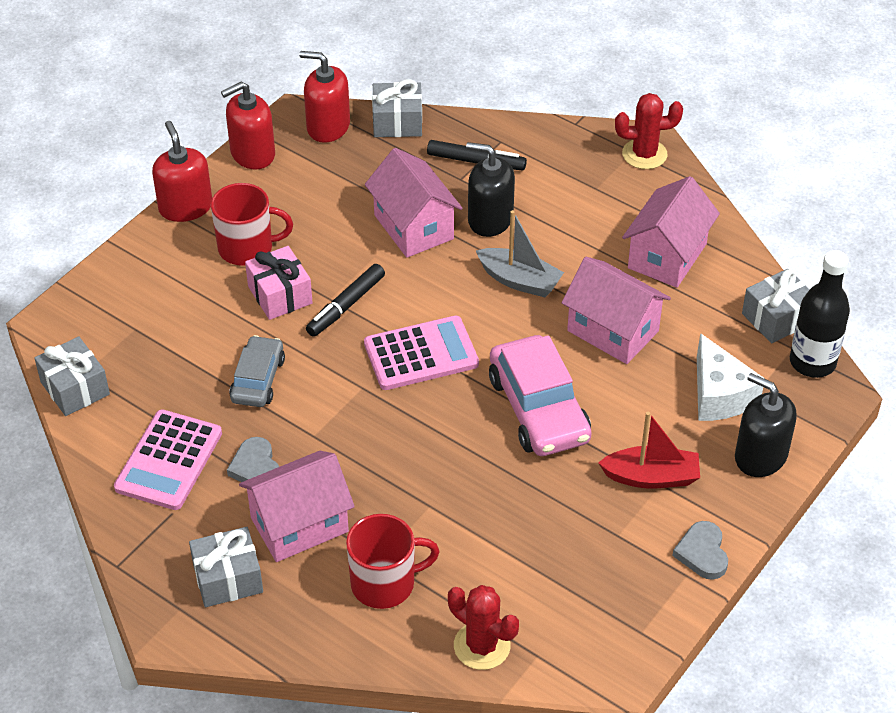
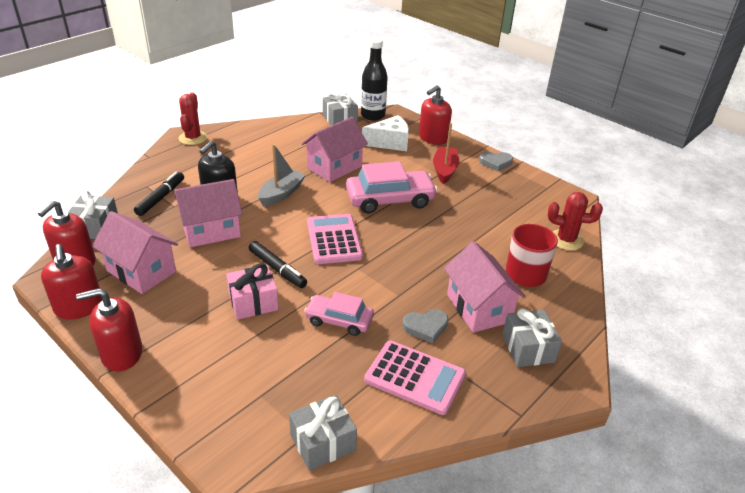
camera: 85 degrees left, 10 degrees down
red mug [211,183,293,266] -> none
grey car [229,335,285,407] -> pink car [304,292,374,336]
red cactus [448,585,519,670] -> red cactus turned 60 degrees clockwise [548,192,603,250]
pink house [622,176,720,288] -> pink house moved to [92,211,178,294]
black soap dispenser [735,373,797,477] -> red soap dispenser [419,85,452,145]

